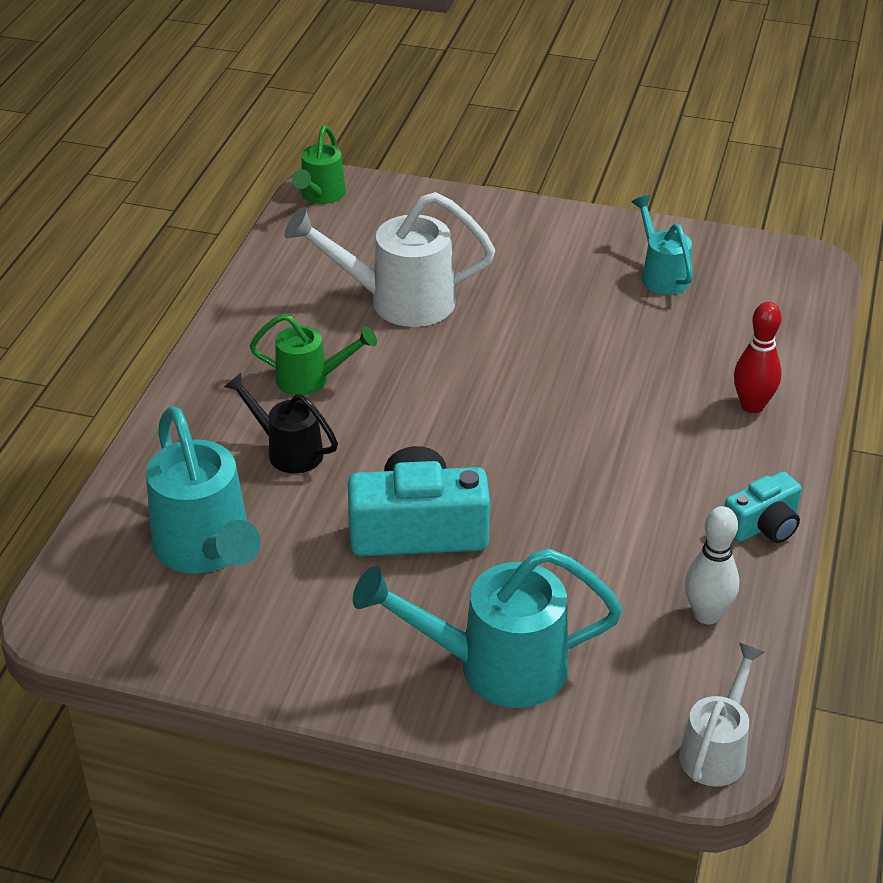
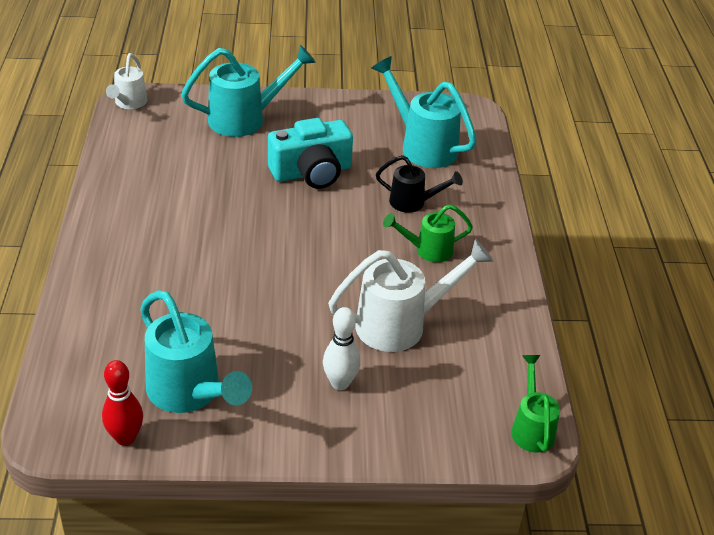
camera: 160 degrees right, 0 degrees up
turquoise watering can [632,195,693,295] -> turquoise watering can [140,290,252,413], size x1.70
white bowling pin [685,506,739,624] -> white bowling pin moved to [323,307,361,390]
turquoise camera [724,472,802,543] -> none
red bowling pin [734,302,781,413] -> red bowling pin moved to [102,360,143,446]

